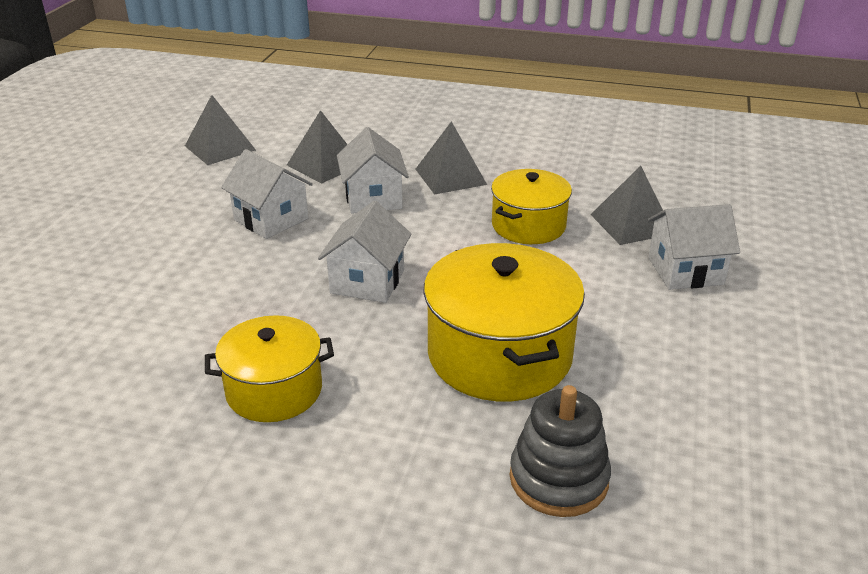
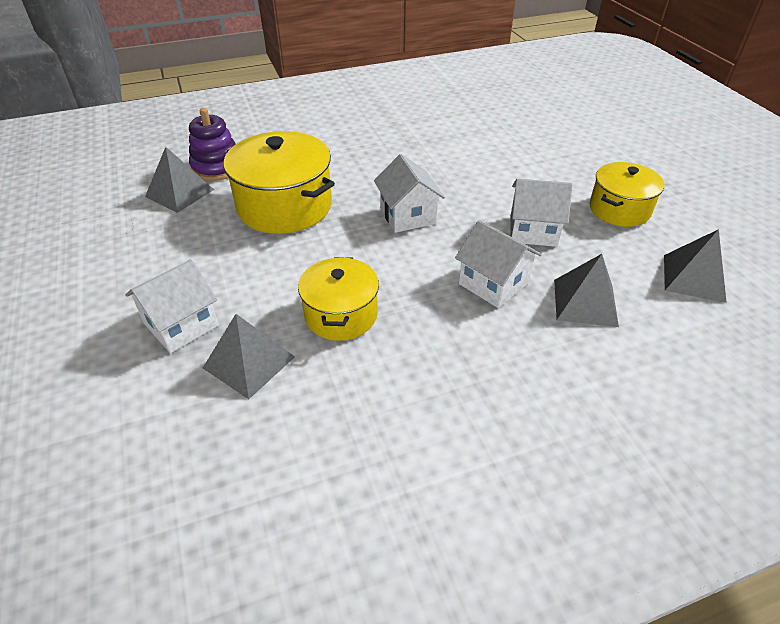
camera: 145 degrees right, 10 degrees up
yellow pot [205,315,334,422] -> yellow pot moved to [590,162,664,227]
grey pyramid [416,121,487,195] -> grey pyramid moved to [145,147,214,213]
grey stacking toy [510,385,611,517] -> purple stacking toy [189,108,236,181]

